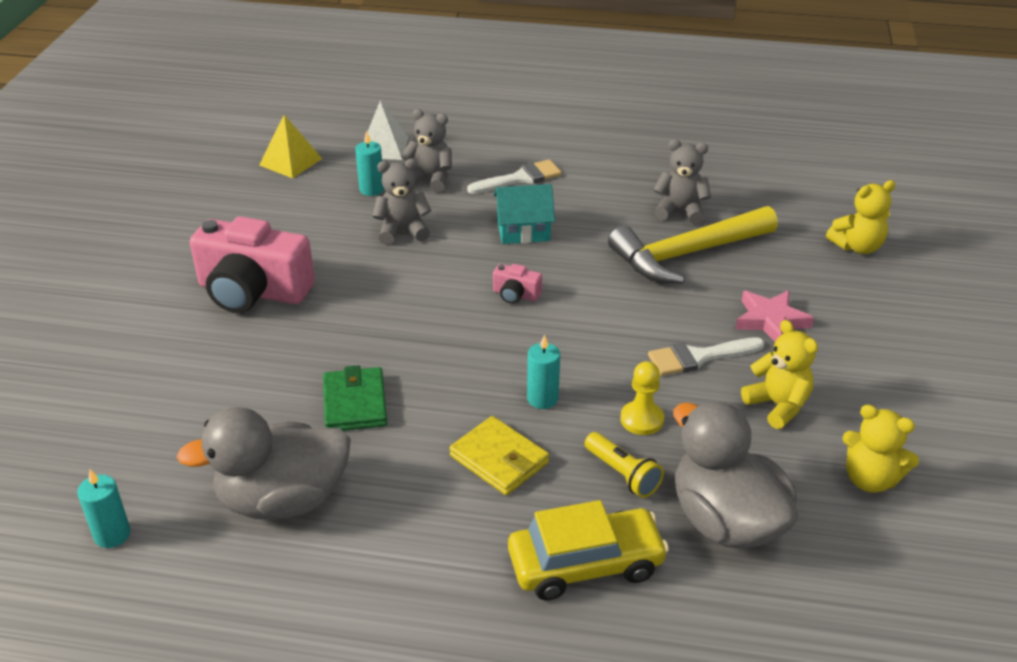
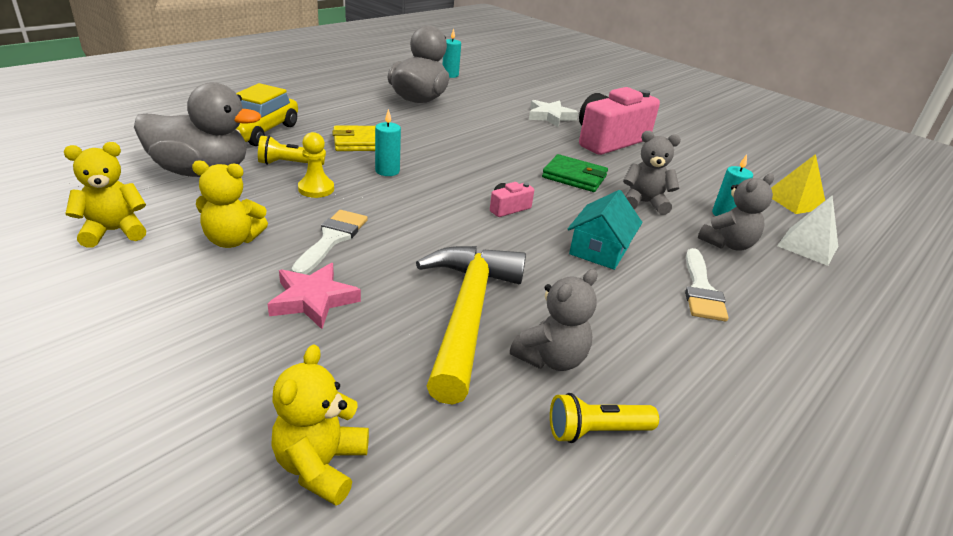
camera: 120 degrees right, 5 degrees down
green wallet [323,365,387,431] -> green wallet moved to [542,154,608,192]
grey teddy bear [373,159,431,245] -> grey teddy bear turned 105 degrees counterclockwise [623,131,681,215]
none -> white star [529,100,578,127]
none -> yellow flashlight [550,393,659,443]

